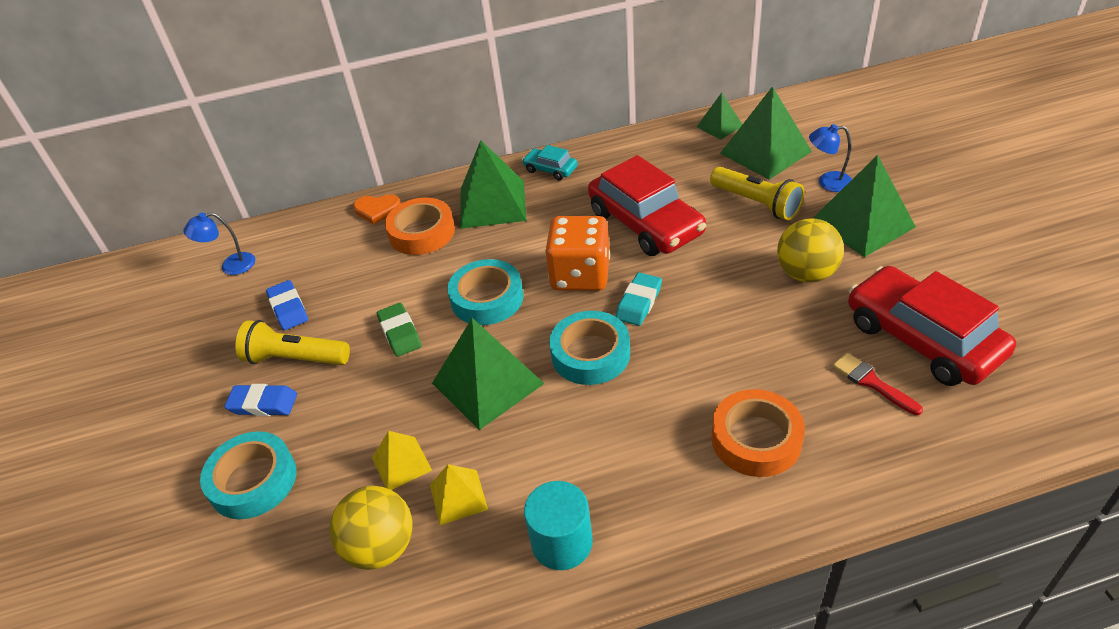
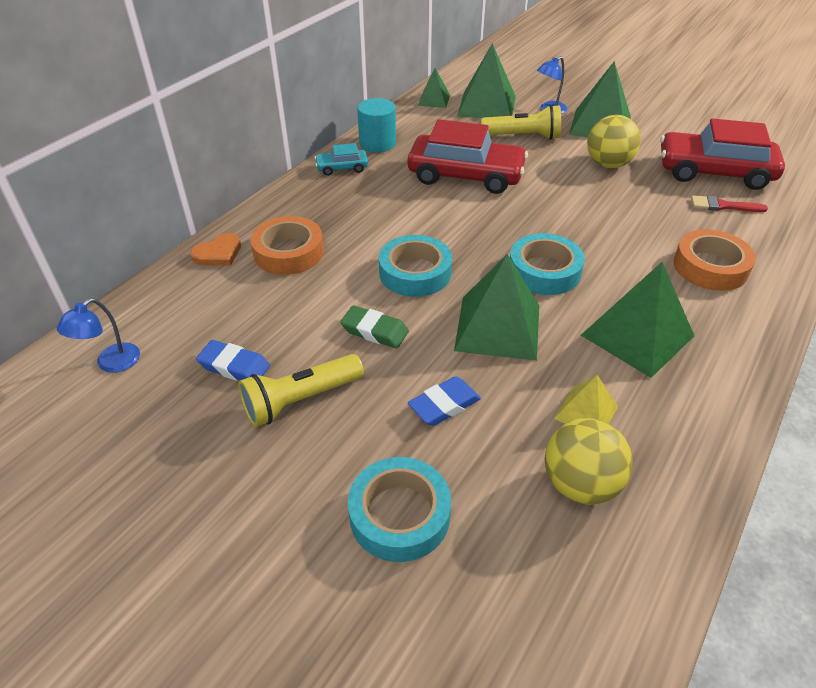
camera: 45 degrees left, 0 degrees up
blue eraser [224,384,297,416] -> blue eraser moved to [408,376,481,426]
yellow pyramid [372,431,432,490] -> none
green pyramid [460,140,526,229] -> green pyramid moved to [581,262,694,378]
turquoise cylinder [524,481,593,570] -> turquoise cylinder moved to [357,98,396,152]
orange dice [545,216,610,291] -> none
turquoise eraser [615,272,662,326] -> none

